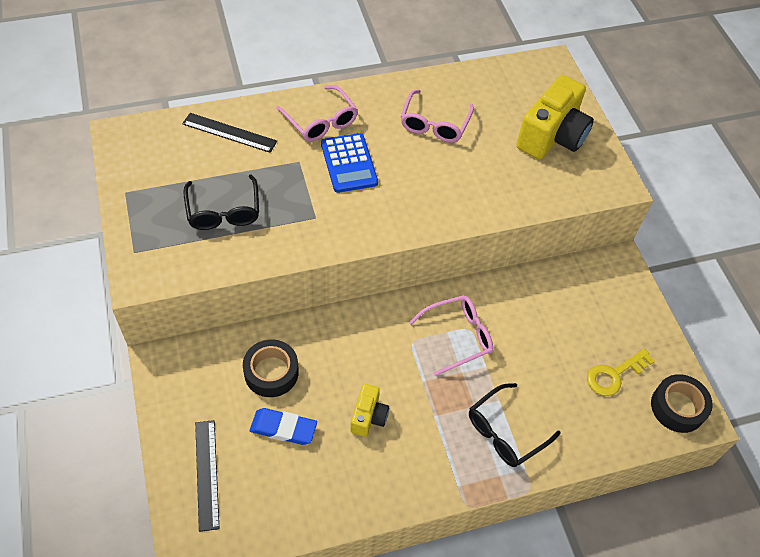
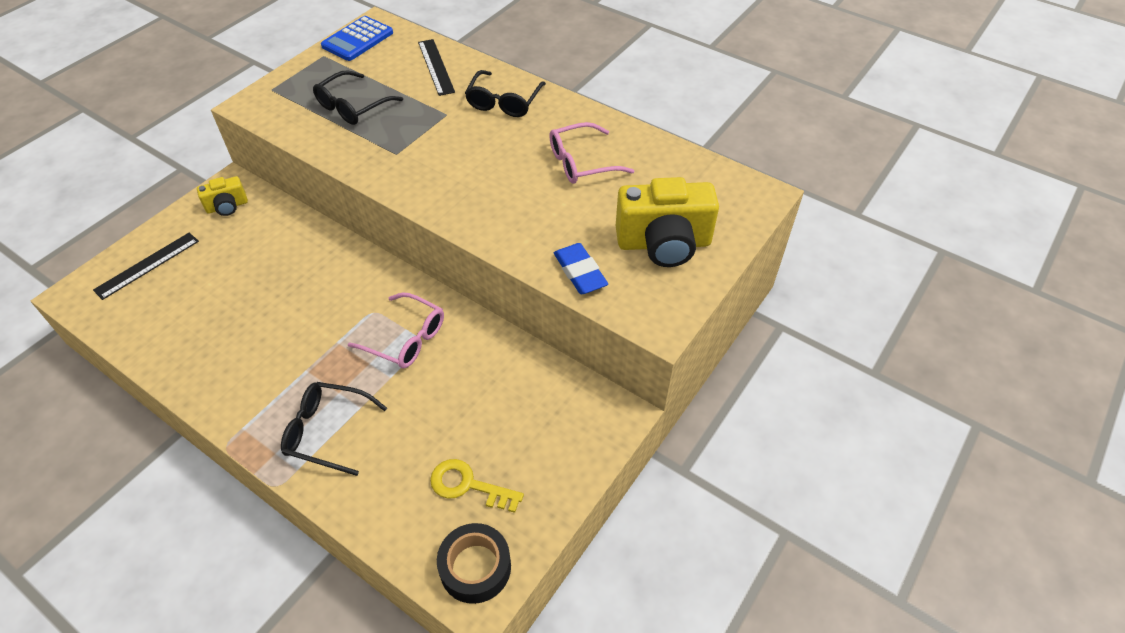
camera: 55 degrees right, 5 degrees down
black tape [243,340,299,397] -> none
blue eraser [250,408,317,445] -> blue eraser moved to [554,243,608,294]
pink glasses [276,85,358,142] -> black glasses [465,70,546,117]
blue calculator [321,133,378,193] -> blue calculator moved to [321,16,393,61]
yellow camera [351,384,389,437] -> yellow camera moved to [197,176,248,216]

